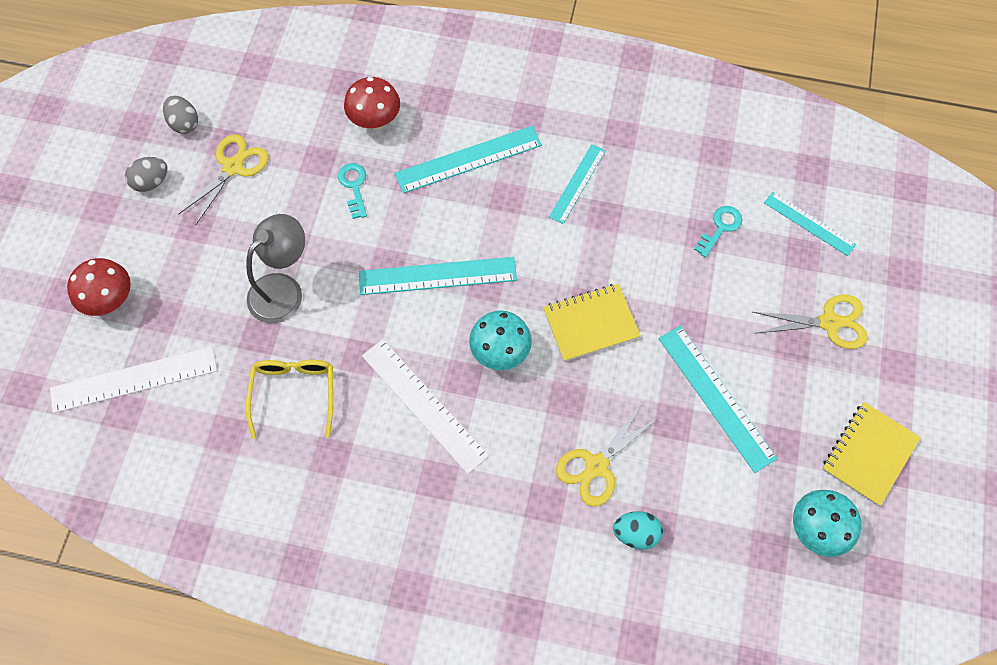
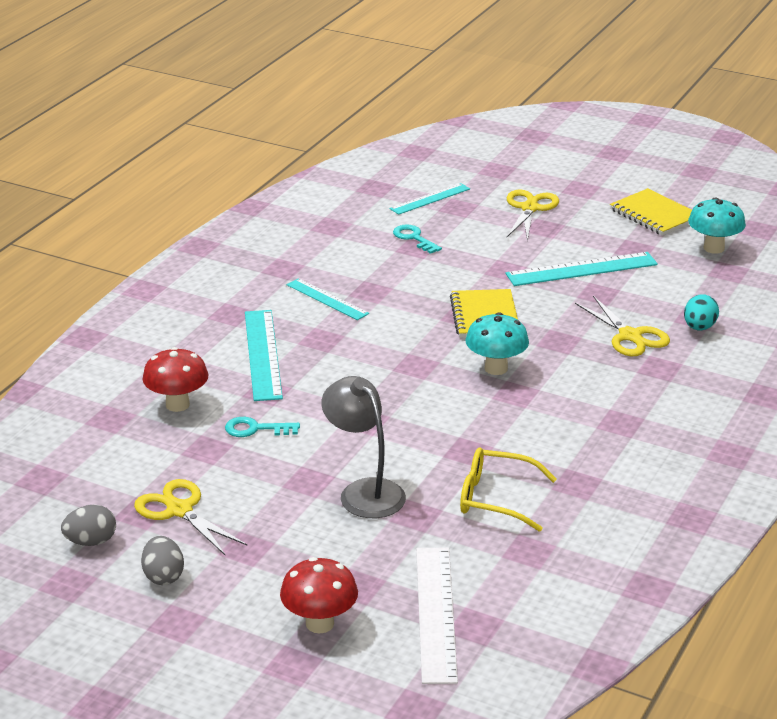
camera: 75 degrees left, 35 degrees down
turquoise ruler [359,257,517,295] -> none
white ruler [362,339,489,474] -> none

